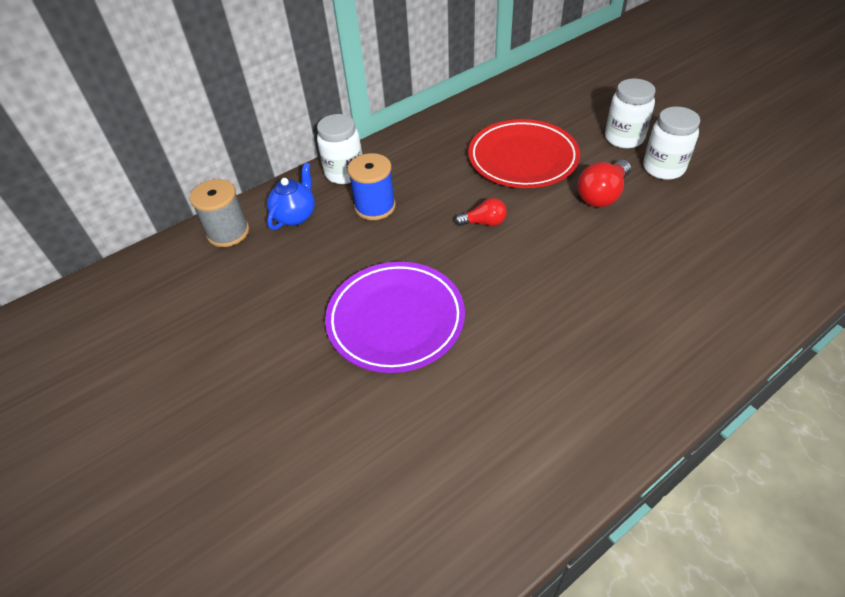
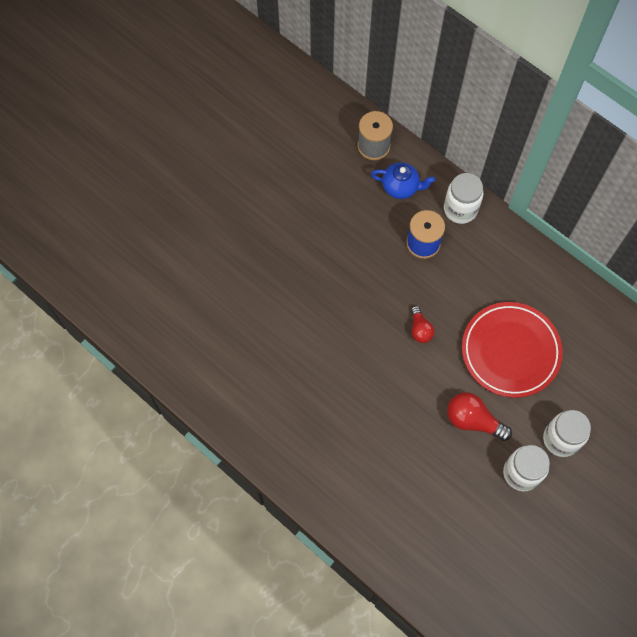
camera: 75 degrees right, 20 degrees up
purple plate [325,262,465,373] -> none

